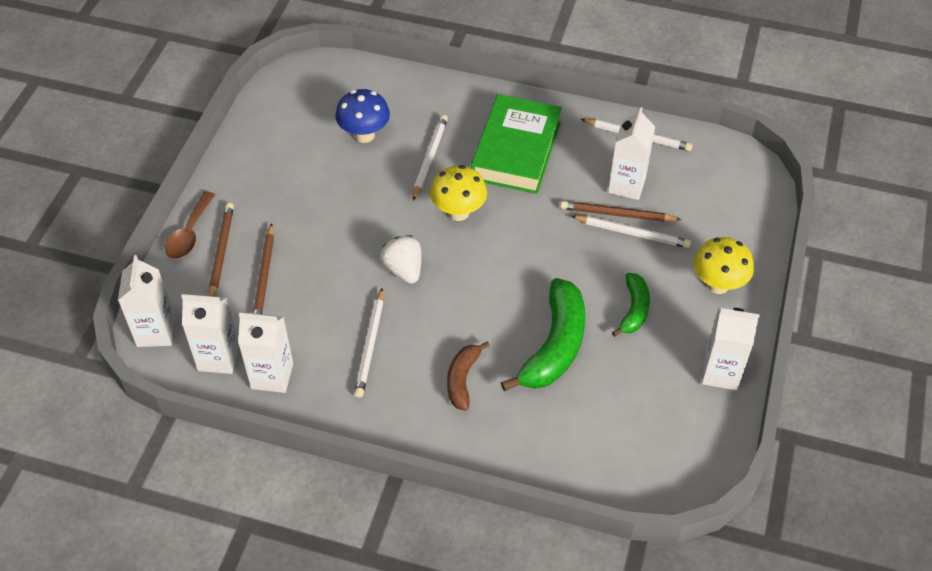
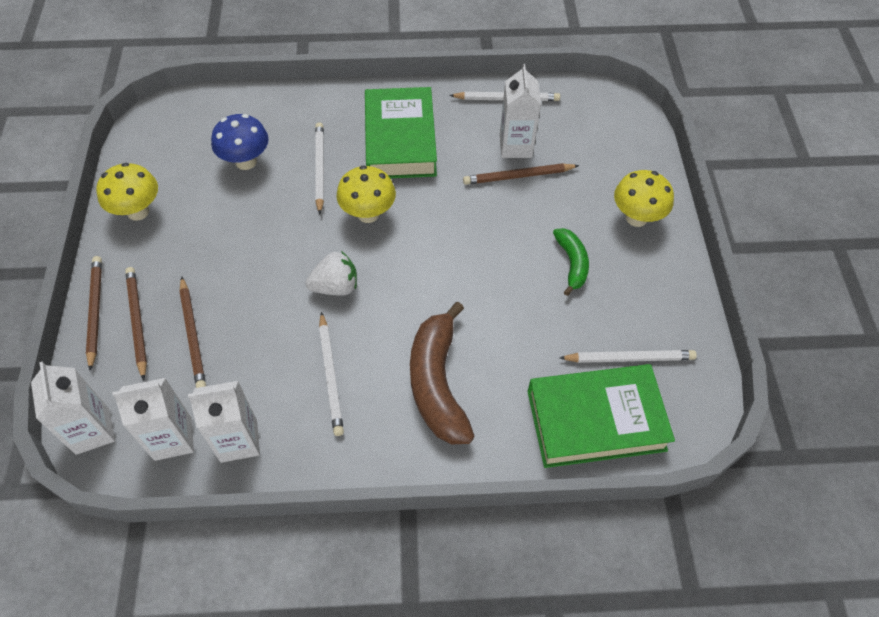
camera: 20 degrees left, 5 degrees up
brown spoon [165,191,215,259] -> brown pencil [86,256,102,371]
white strawberry [380,235,421,284] -> white strawberry turned 120 degrees clockwise [306,251,357,296]
brown banana [447,341,490,411] -> brown banana [410,302,474,444], size x1.79
green banana [501,278,585,391] -> none
white pencil [571,215,691,248] -> white pencil moved to [560,350,697,363]
white carton [702,308,760,390] -> none
none -> yellow mushroom [96,163,158,221]
none -> green book [527,364,675,468]

